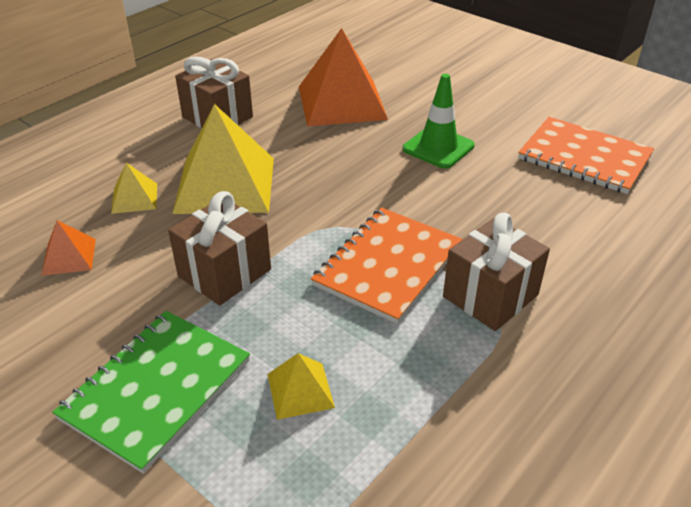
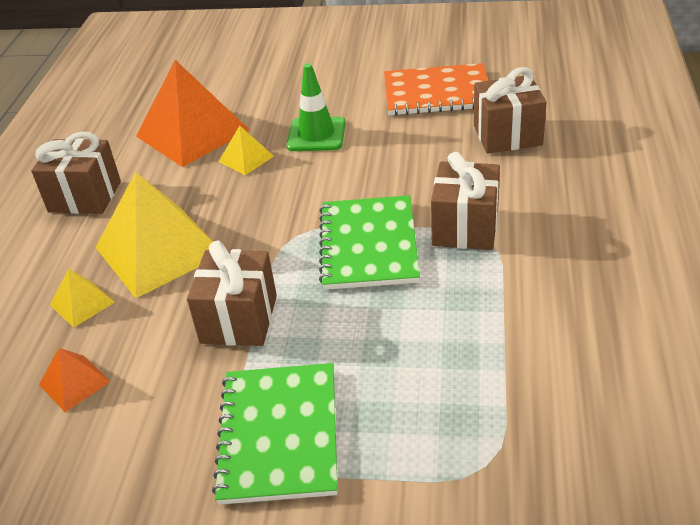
camera: 30 degrees left, 0 degrees up
yellow pyramid [267,353,335,420] -> yellow pyramid moved to [218,126,274,175]
orange notebook [311,207,463,324] -> green notebook [319,195,420,290]
none -> brown gift [474,67,546,154]

